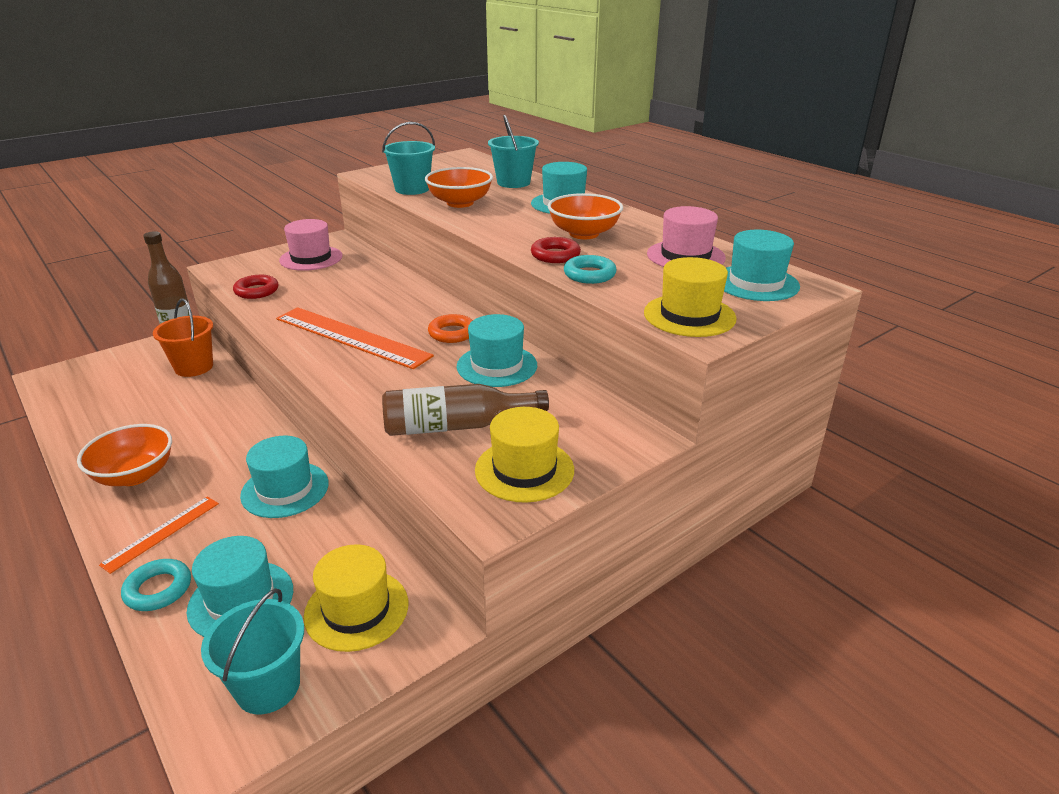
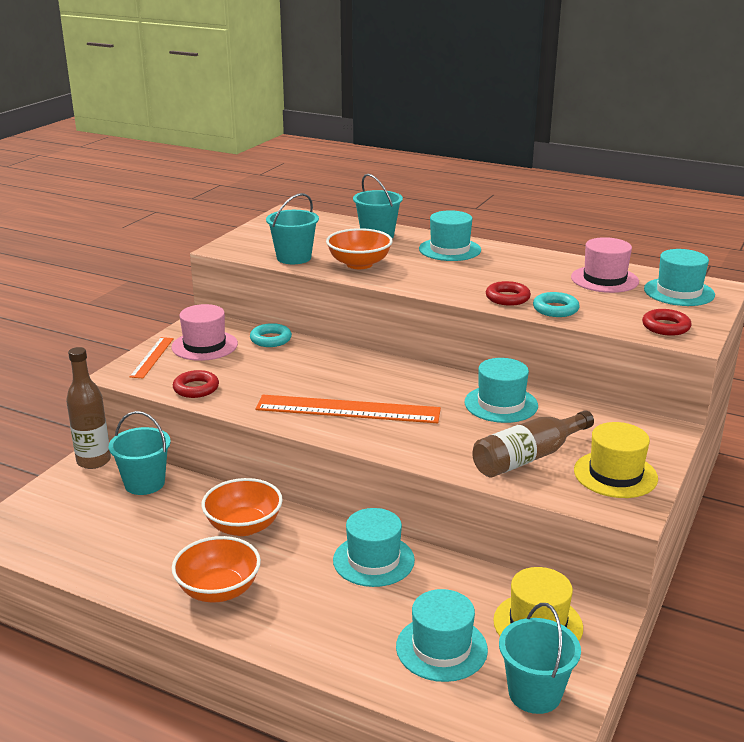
camera: 25 degrees left, 5 degrees down
orange ruler [99,497,219,574] -> orange ruler moved to [130,337,174,379]
turquoise ring [121,559,191,611] -> turquoise ring moved to [250,323,292,347]
orange bucket [153,298,213,377] -> turquoise bucket [109,411,171,495]
orange ring [428,314,473,343] -> none
orange bowl [548,193,623,239] -> orange bowl moved to [201,478,283,536]
yellow hat [644,257,737,337] -> red ring [642,309,692,336]

